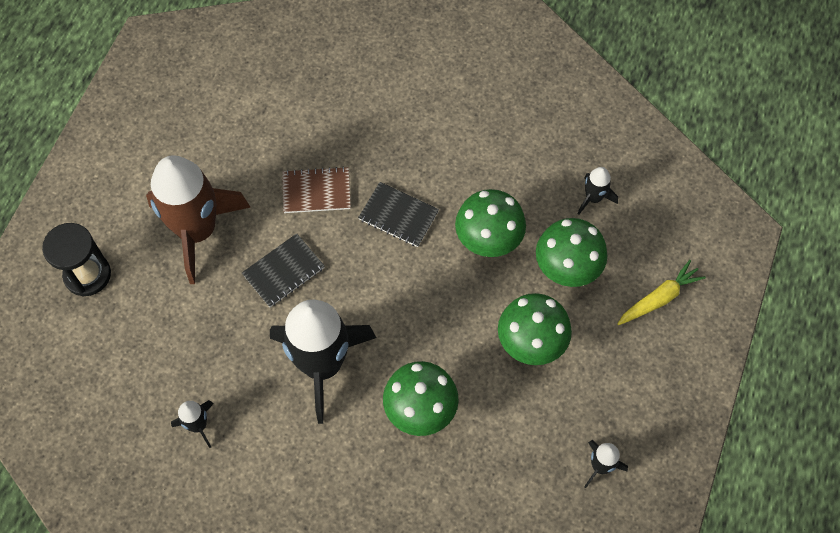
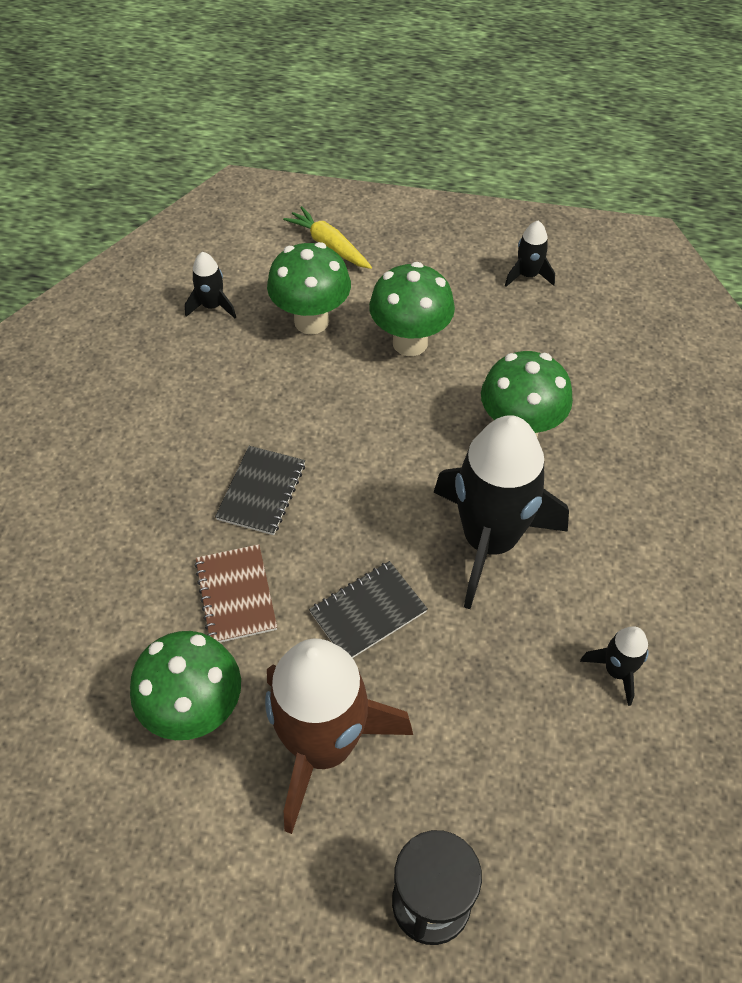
camera: 100 degrees left, 10 degrees down
black notebook [242,233,325,307] -> black notebook turned 75 degrees counterclockwise [309,561,428,658]
green mushroom [455,189,526,257] -> green mushroom moved to [130,631,241,740]

